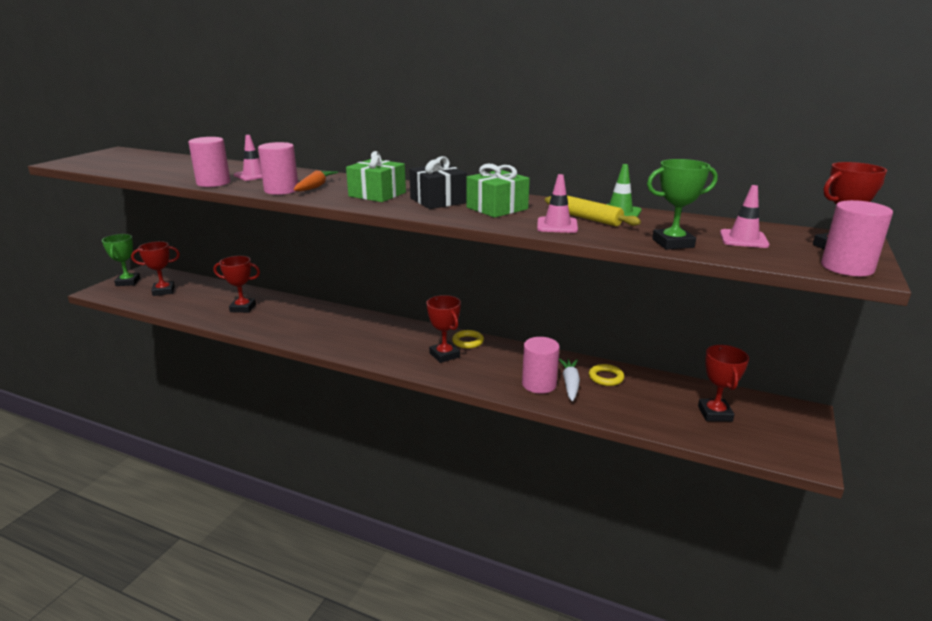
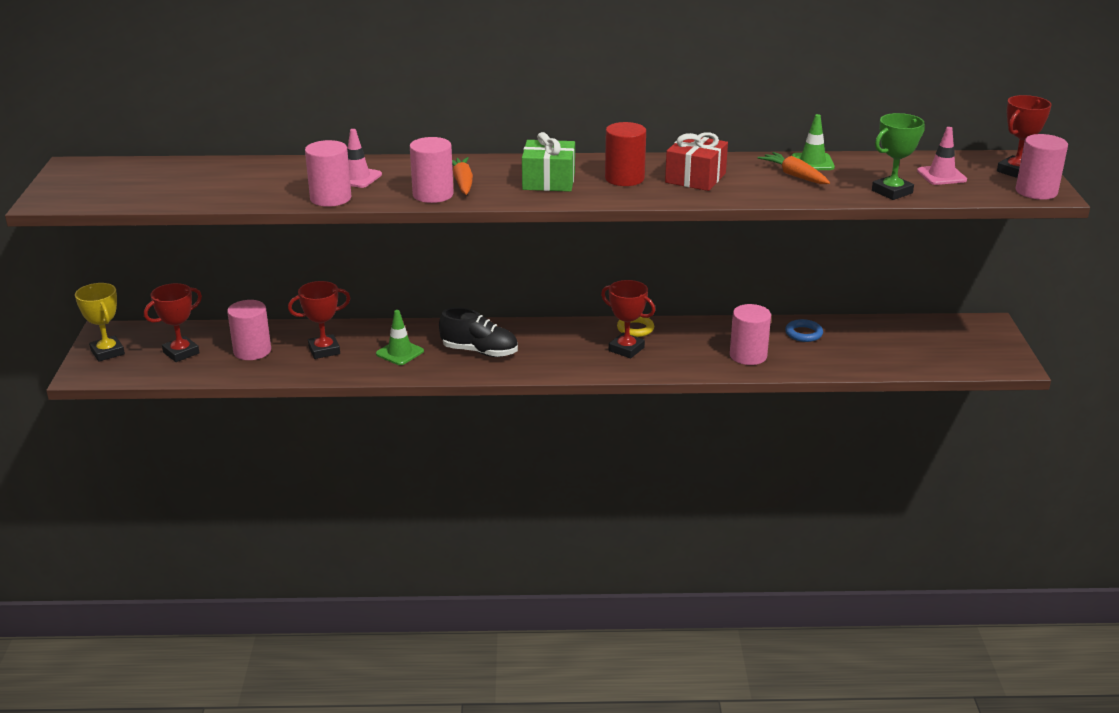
camera: 25 degrees left, 5 degrees up
green trophy [102,234,140,286] -> yellow trophy [75,283,125,362]
black gift [409,156,467,209] -> red cylinder [605,122,646,186]
green gift [467,163,530,218] -> red gift [665,132,728,191]
pink traffic cone [537,174,578,233] -> none
yellow rolling pin [545,195,641,226] -> orange carrot [758,152,830,184]
white carrot [559,358,580,401] -> none
yellow ring [589,364,624,386] -> blue ring [785,319,823,342]
red trophy [698,345,749,422] -> none
none -> pink cylinder [227,300,271,360]
none -> green traffic cone [376,310,424,365]
none -> black shoe [439,307,518,357]

